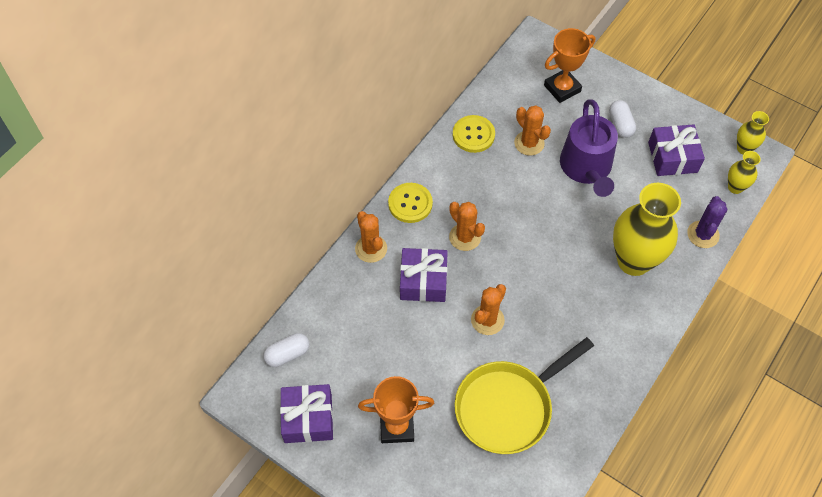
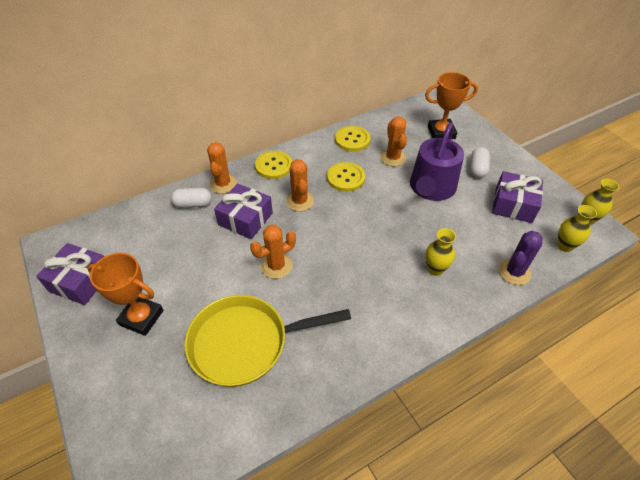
camera: 25 degrees right, 10 degrees down
white capsule [264,333,309,367] -> white capsule moved to [171,188,212,208]
yellow vase [613,183,681,276] -> yellow vase [425,228,456,276], size x0.47
none -> yellow button [327,162,365,192]

